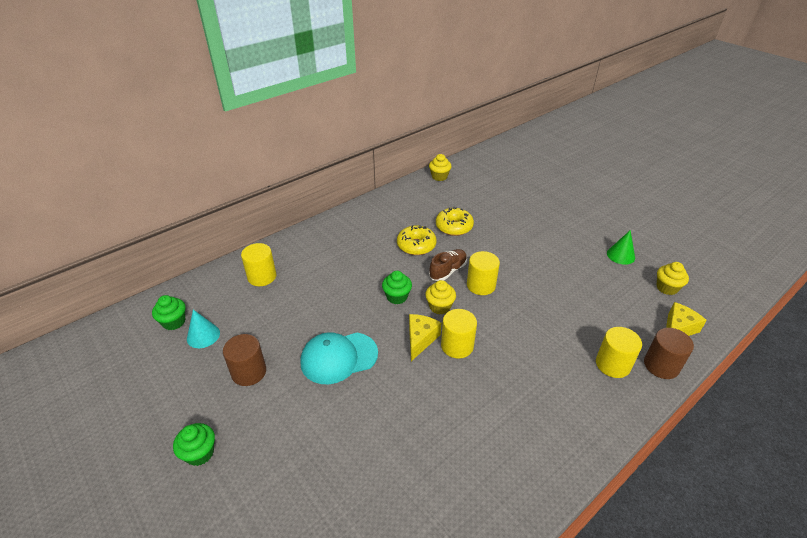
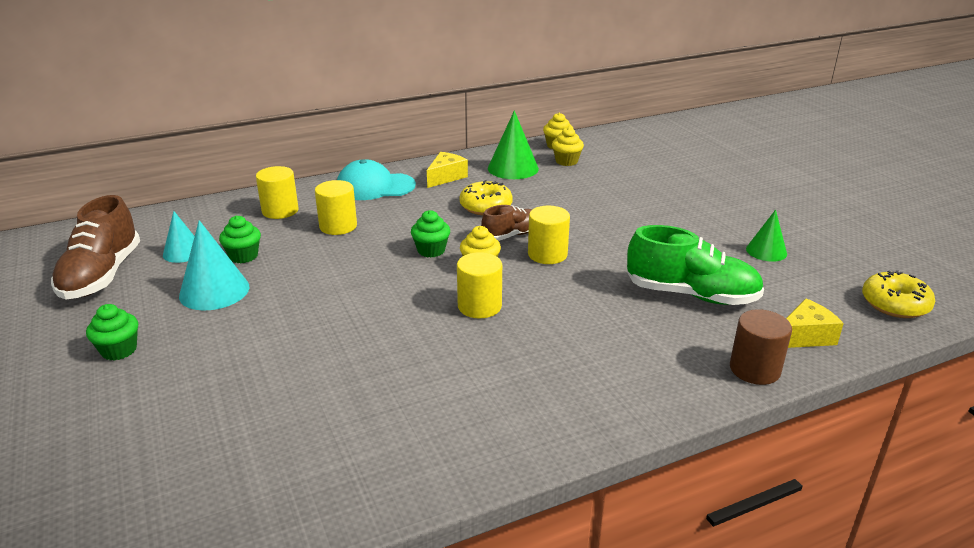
camera: 15 degrees right, 10 degrees down
green cupcake [152,295,186,330] -> green cupcake moved to [219,215,261,263]
brown cylinder [223,334,266,386] -> turquoise cone [179,220,249,311]
turquoise cap [300,332,378,384] -> turquoise cap moved to [337,159,416,200]
yellow cheese [409,314,441,361] -> yellow cheese moved to [427,152,468,188]
yellow donut [436,207,474,236] -> yellow donut moved to [862,270,935,318]
yellow cylinder [596,327,642,378] -> yellow cylinder moved to [315,180,357,235]
yellow cupcake [657,262,689,295] -> yellow cupcake moved to [552,127,584,166]
none -> brown shoe [51,195,140,299]
none -> green cone [488,110,539,179]
none -> green shoe [627,225,764,305]

